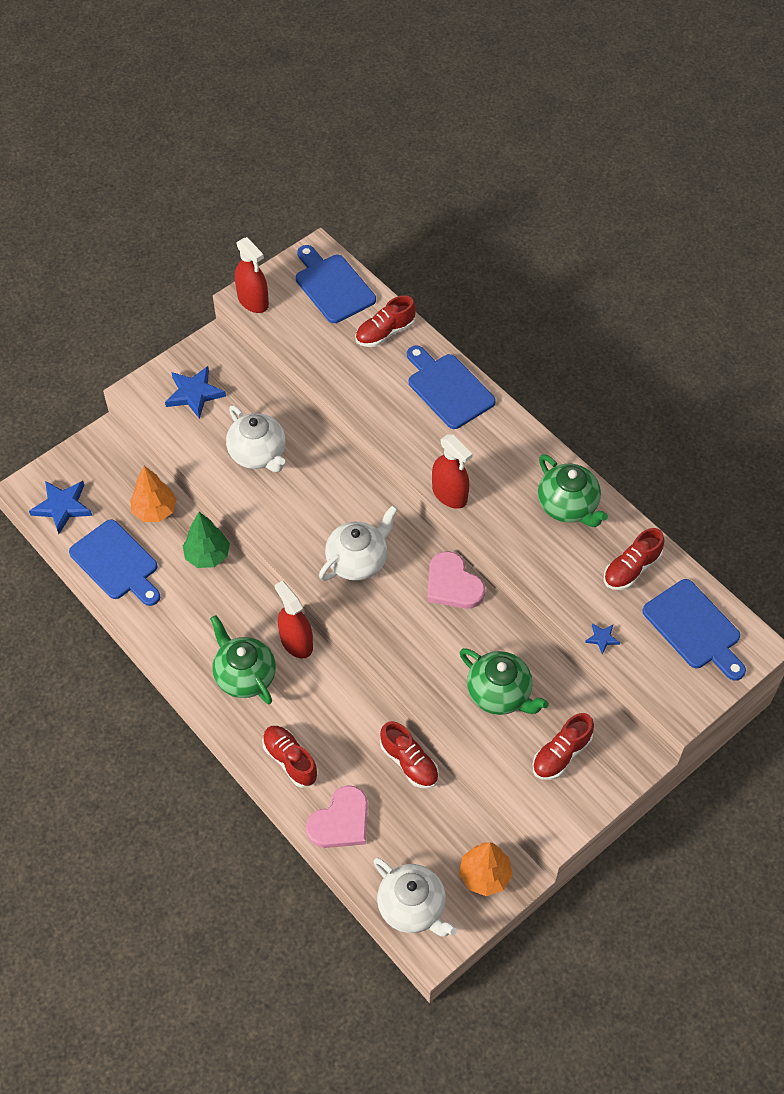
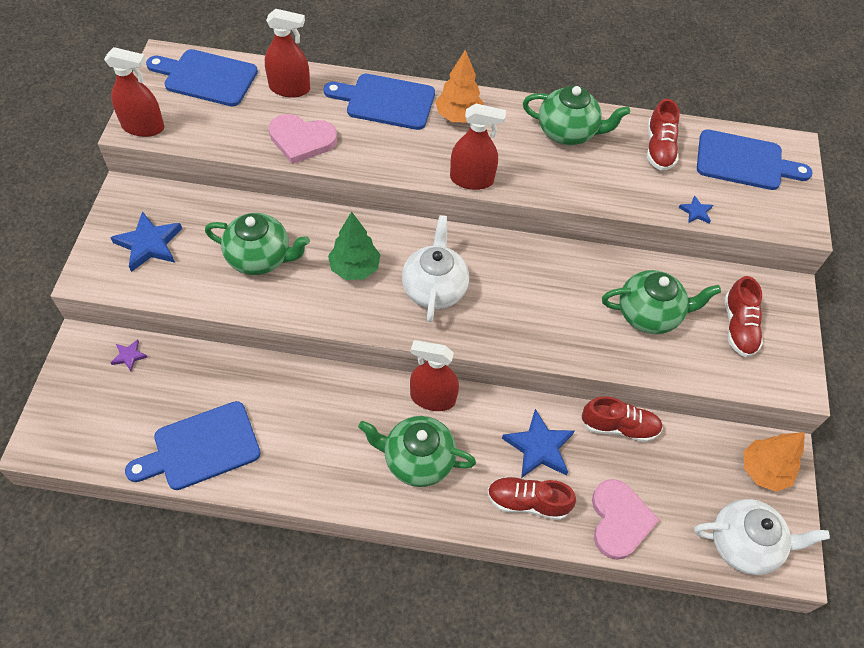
camera: 45 degrees left, 0 degrees up
blue star [29,481,92,534] -> blue star moved to [502,409,575,478]
blue cutting board [69,519,160,606] -> blue cutting board turned 150 degrees clockwise [125,401,261,490]
orange tree [130,466,177,522] -> orange tree moved to [435,50,484,122]
green tree [183,512,230,568] -> green tree moved to [328,212,381,280]
white teapot [226,405,286,472] -> green teapot [205,213,310,275]
red shoe [355,295,416,347] -> red spray bottle [265,9,310,97]
pink heart [427,551,485,609] -> pink heart moved to [269,114,337,164]
none -> purple star [111,339,148,371]

